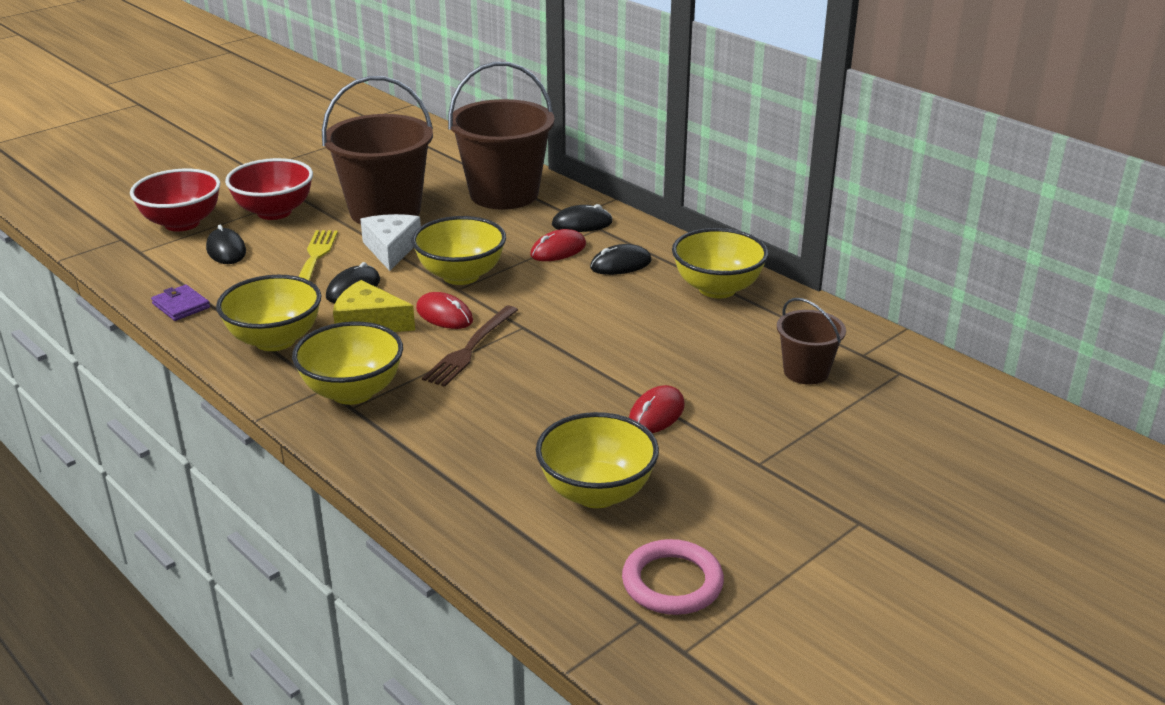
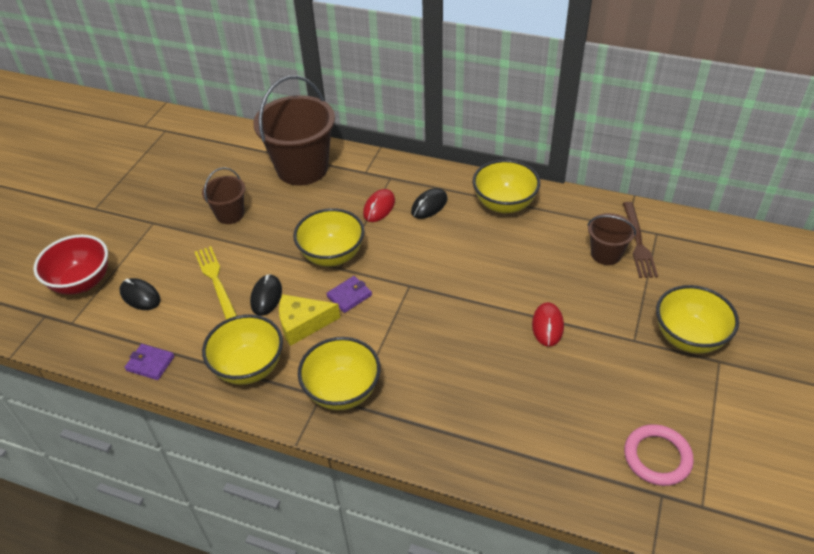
camera: 25 degrees left, 15 degrees up
red bowl [225,158,313,220] -> none
brown bucket [322,76,433,224] -> brown bucket [202,167,245,224], size x0.51
white cheese [360,214,421,271] -> none
red mouse [416,292,473,329] -> purple wallet [326,276,372,313]
brown fork [422,306,518,387] -> brown fork moved to [623,202,658,278]
yellow bowl [536,412,659,508] -> yellow bowl moved to [656,285,739,354]
black mouse [552,204,612,232] -> none

